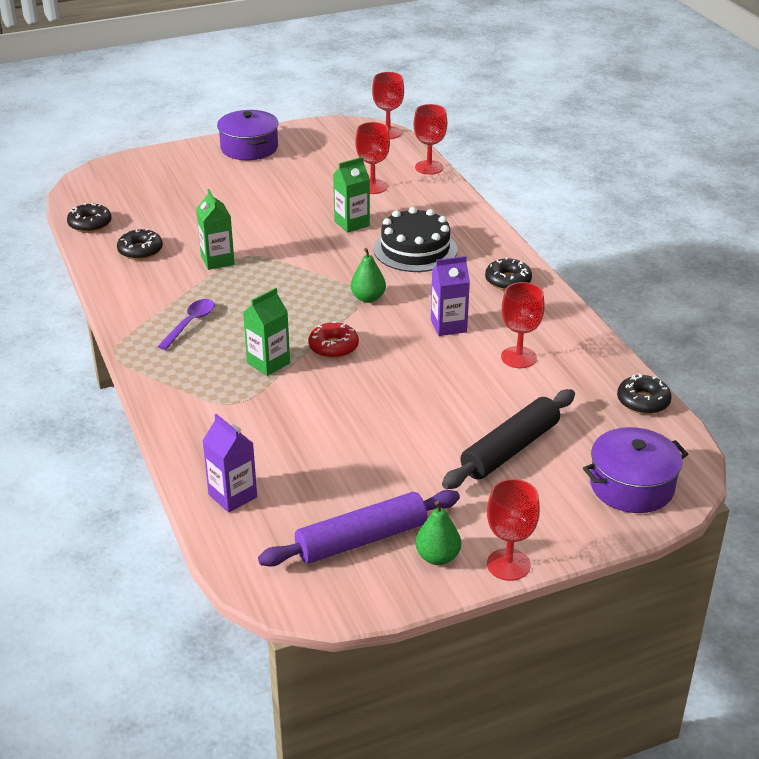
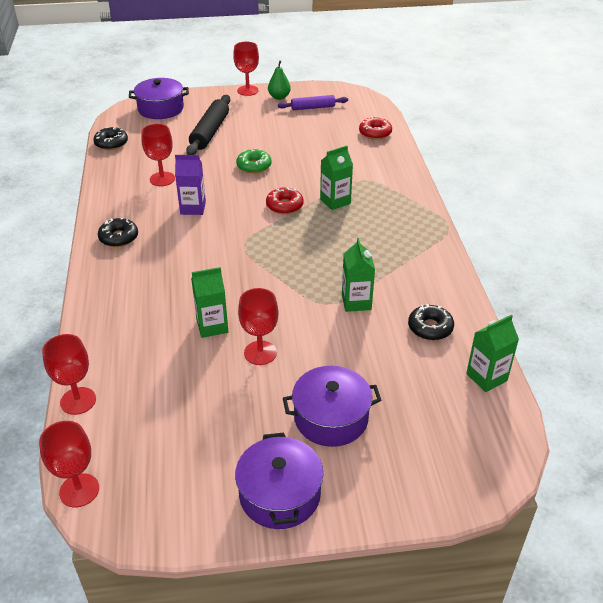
camera: 165 degrees left, 5 degrees up
black donut [67,203,112,233] -> green carton [466,315,519,392]
purple spoon [157,299,215,350] -> none
purple carton [203,414,257,513] -> red donut [359,117,392,140]
purple rolling pin [258,490,460,567] -> purple rolling pin [278,95,348,110], size x0.63
green pear [351,248,386,303] -> none
red goblet [355,122,390,194] -> red goblet moved to [238,288,279,365]
black cake [374,207,457,272] -> none
black rolling pin [442,389,575,489] -> black rolling pin turned 45 degrees counterclockwise [186,95,230,155]
none -> green donut [236,149,272,173]
none -> purple pot [283,366,381,447]

